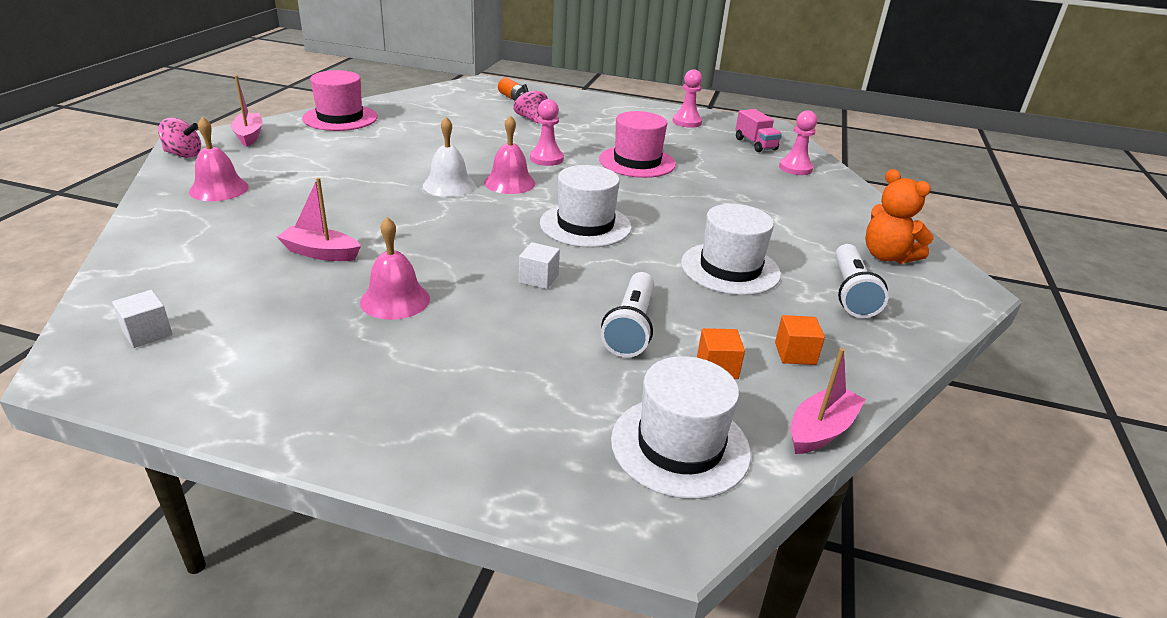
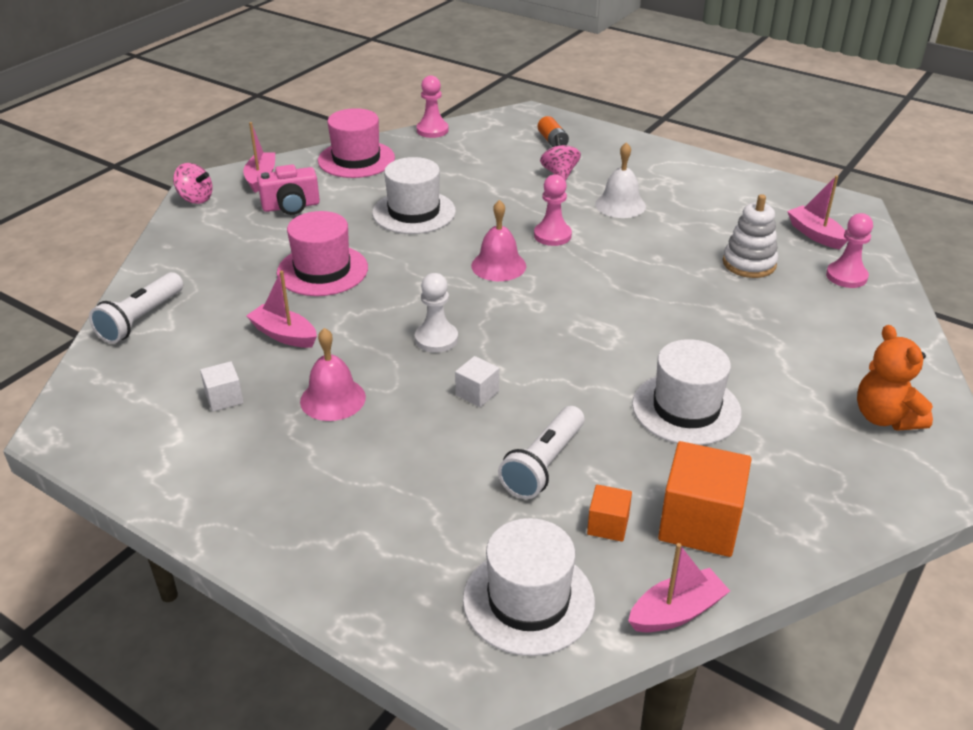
camera: 20 degrees right, 5 degrees up
white cube [112,290,173,348] -> white cube moved to [200,361,244,412]
pink bell [189,117,249,201] -> none
white bell [423,117,475,197] -> white bell moved to [595,142,646,218]
white hat [540,165,632,248] -> white hat moved to [372,157,456,234]
pink hat [599,111,676,178] -> pink hat moved to [277,211,368,296]
pink pawn [672,69,702,128] -> pink pawn moved to [417,75,449,138]
pink truck [735,109,782,152] -> pink boat [787,175,848,249]
orange cube [775,315,825,365] -> orange cube [658,441,751,557], size x1.98
white flashlight [835,244,889,318] -> white flashlight moved to [89,272,183,344]
none -> pink camera [257,165,320,215]
none -> white pawn [415,273,458,353]
none -> white stacking toy [723,194,778,278]

